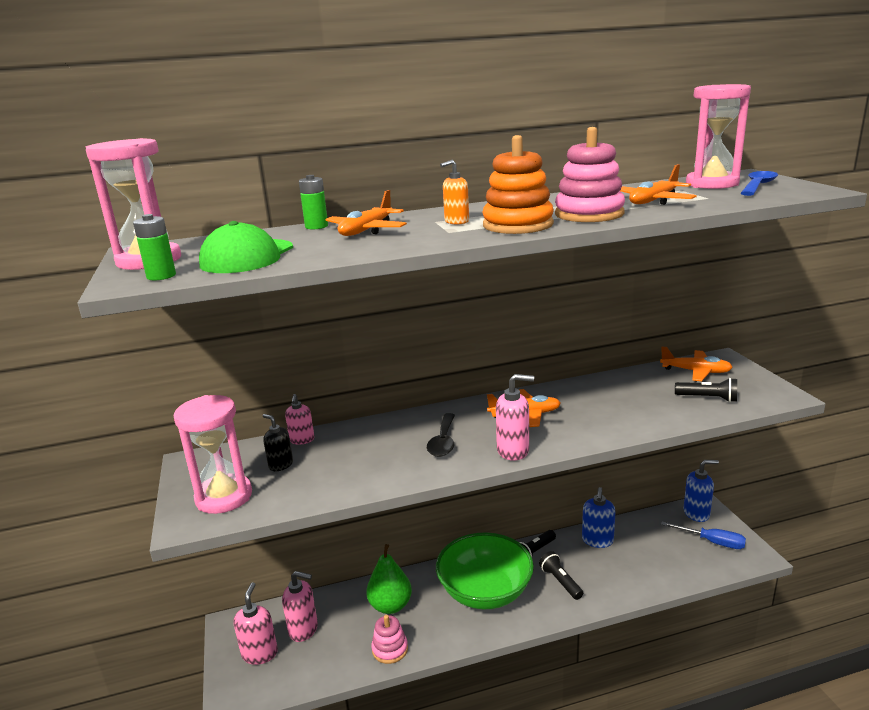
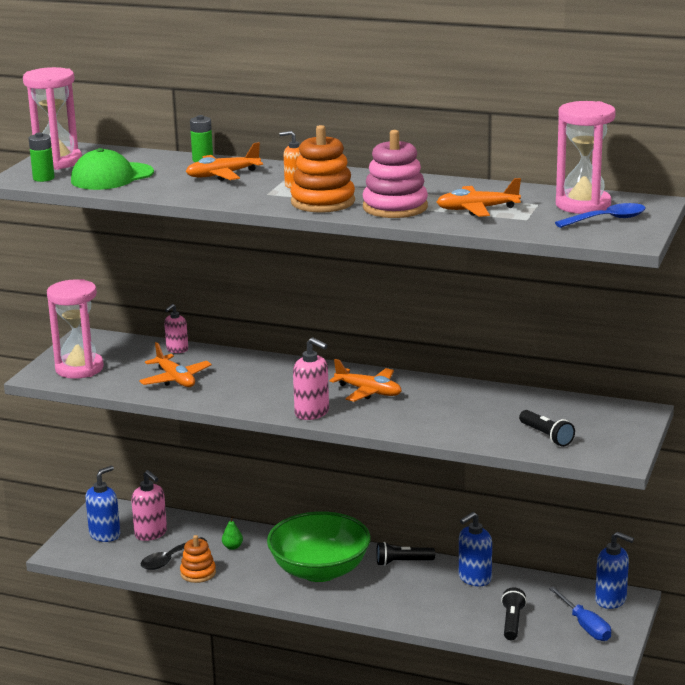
camera: 35 degrees right, 0 degrees up
pink soap dispenser [233,582,278,665] -> blue soap dispenser [85,466,120,542]
black soap dispenser [263,414,293,471] -> none
green pear [366,544,412,614] -> green pear [222,516,243,550], size x0.46
pink stacking toy [371,615,408,664] -> orange stacking toy [180,535,216,583]
black spoon [427,413,455,457] -> black spoon moved to [140,537,207,570]
black flashlight [539,551,583,600] -> black flashlight moved to [501,588,527,640]
orange plane [660,346,733,381] -> orange plane moved to [139,342,212,387]

